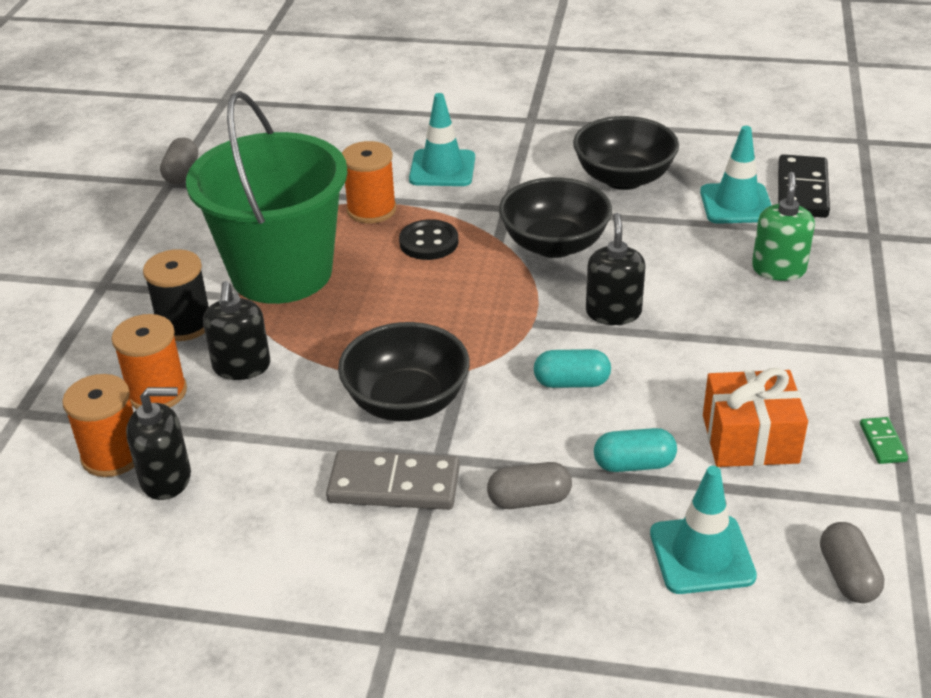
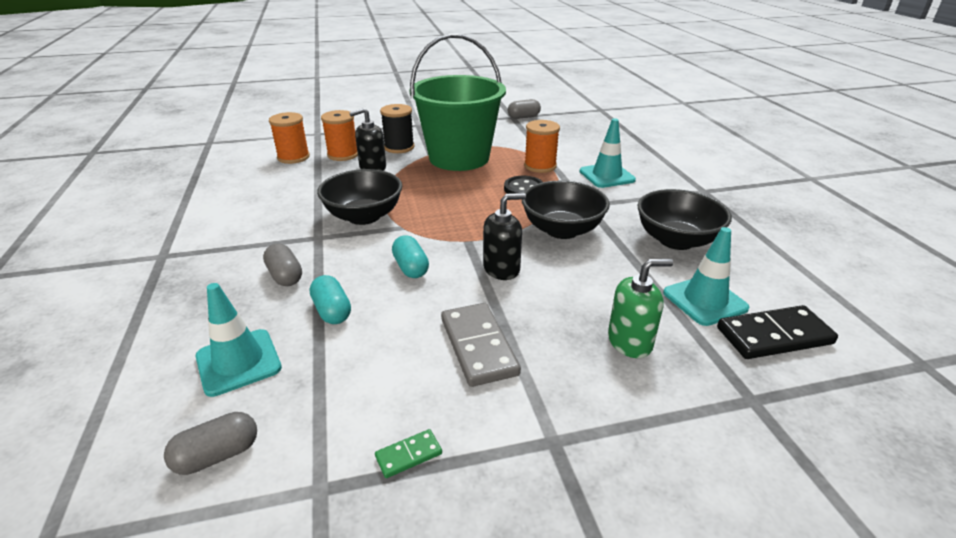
camera: 65 degrees right, 5 degrees down
black soap dispenser [126,387,191,500] -> none
grey domino [326,450,460,510] -> grey domino moved to [441,303,521,387]
orange gift [703,368,808,467] -> none

